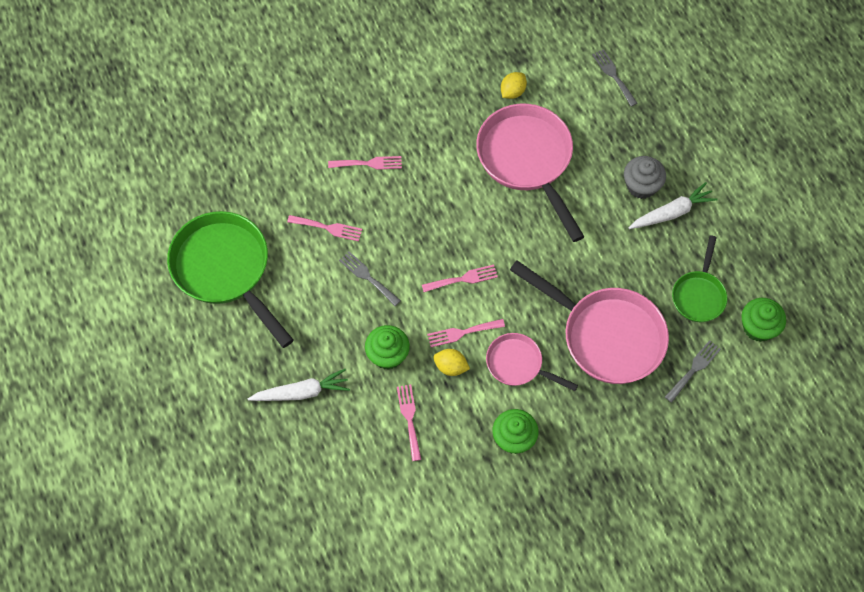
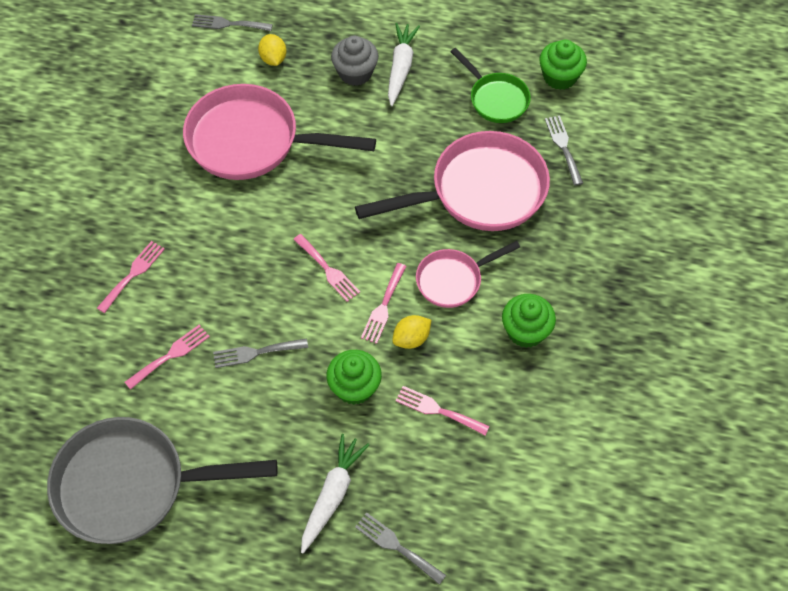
camera: 55 degrees left, 5 degrees down
green pan [167,211,294,348] -> grey pan [47,417,277,544]
pink fork [422,264,498,292] -> pink fork turned 120 degrees clockwise [293,234,360,302]
yellow lemon [501,72,527,99] -> yellow lemon moved to [258,34,286,66]
none -> grey fork [355,512,446,585]

